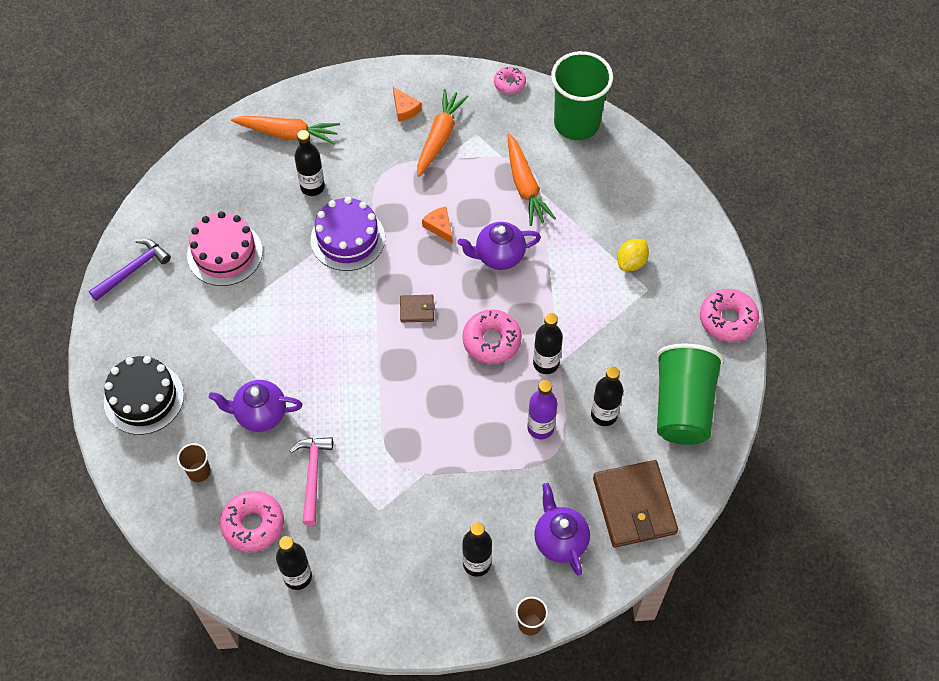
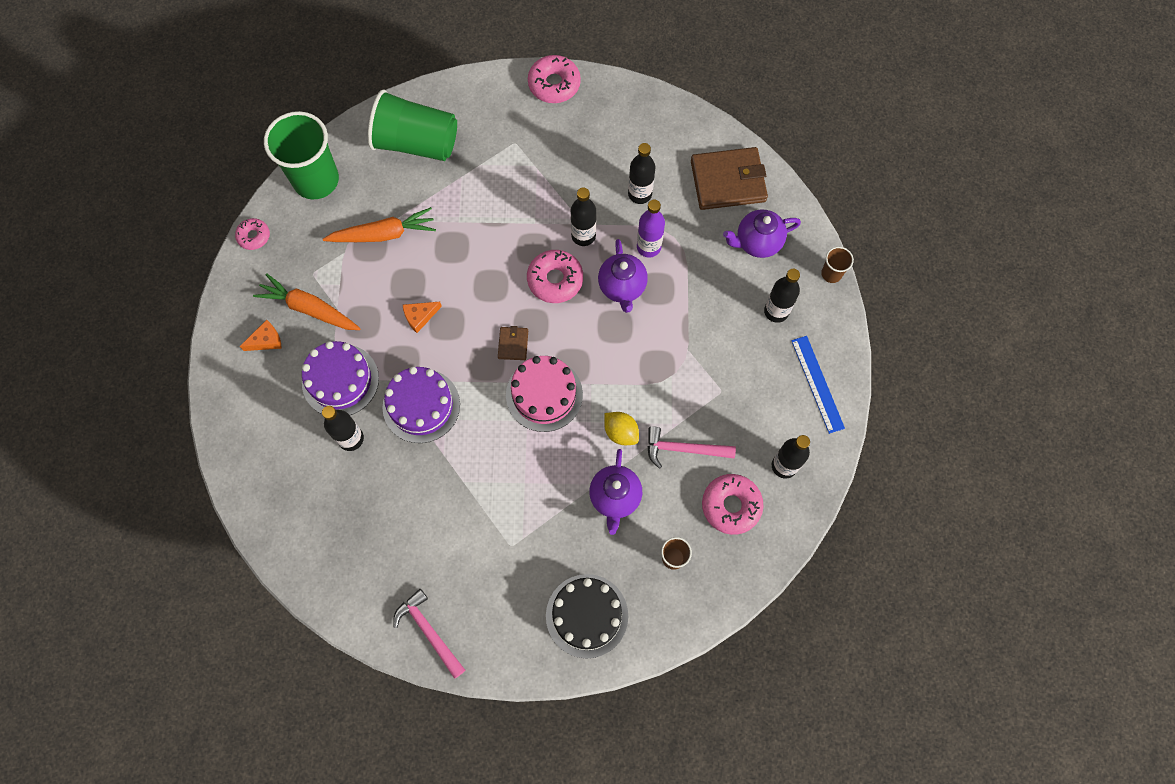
camera: 85 degrees left, 10 degrees up
purple hammer [89,239,171,301] -> pink hammer [393,589,465,679]
pink cake [187,211,263,286] -> pink cake moved to [506,356,583,432]
orange carrot [231,116,340,145] -> none
purple teapot [457,222,541,270] -> purple teapot moved to [598,239,648,313]
yellow lemon [617,239,649,271] -> yellow lemon moved to [604,412,639,445]
green cup [656,344,724,445] -> green cup moved to [368,90,457,161]
none -> purple cake [302,341,379,415]
none -> blue ruler [791,336,845,434]

